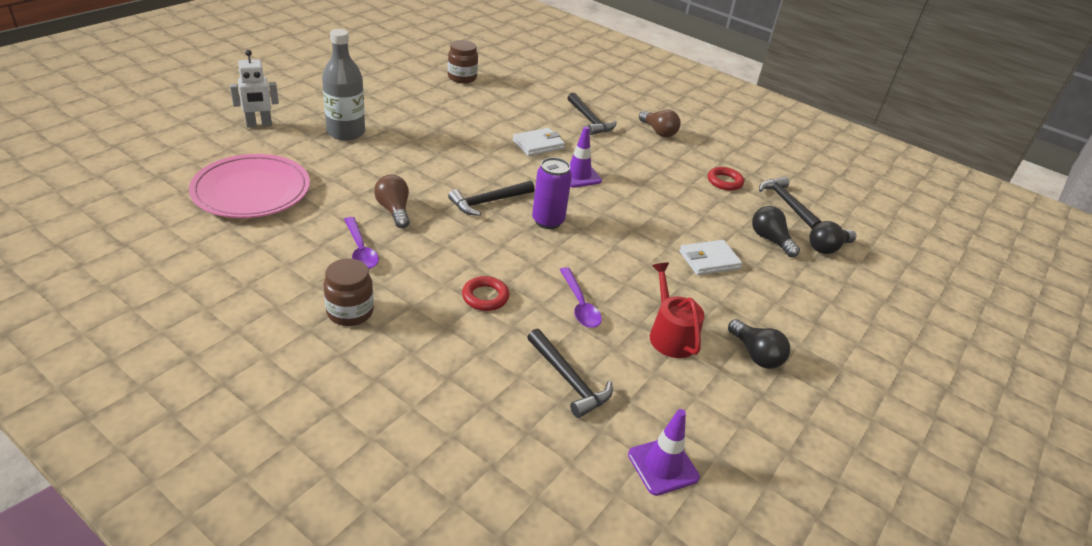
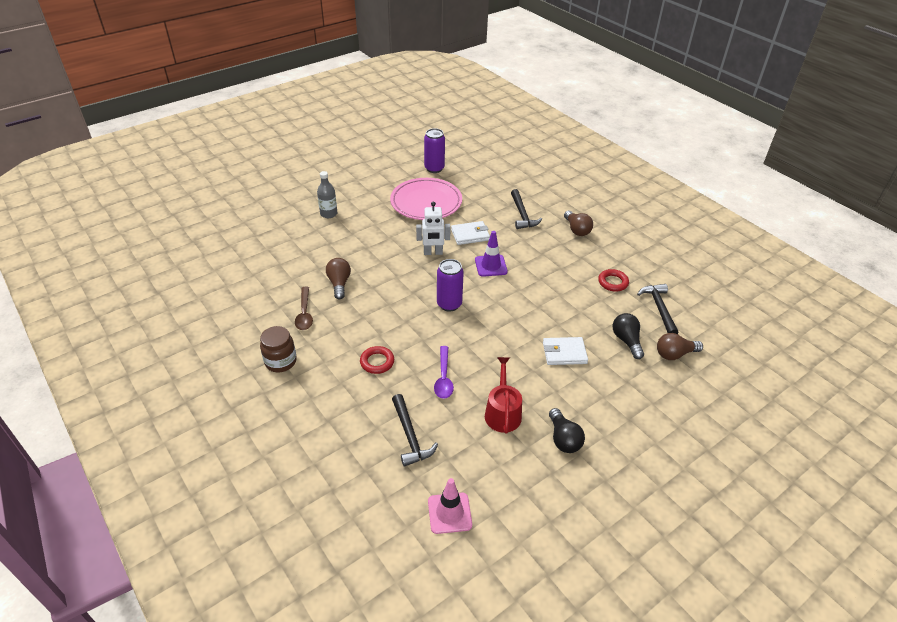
camera: 20 degrees right, 5 degrees up
pink plate [189,154,310,218] -> pink plate moved to [390,178,462,220]
white robot [230,50,279,127] -> white robot moved to [416,202,451,255]
grey bottle [322,29,365,141] -> grey bottle [317,171,337,218], size x0.62
purple spoon [344,217,379,269] -> brown spoon [295,287,313,330]
brown jar [448,40,478,83] -> purple can [424,128,445,173]
black hammer [448,181,535,216] -> none
purple traffic cone [628,409,700,496] -> pink traffic cone [428,478,472,534]
black light bulb [809,221,856,254] -> brown light bulb [657,333,703,360]

